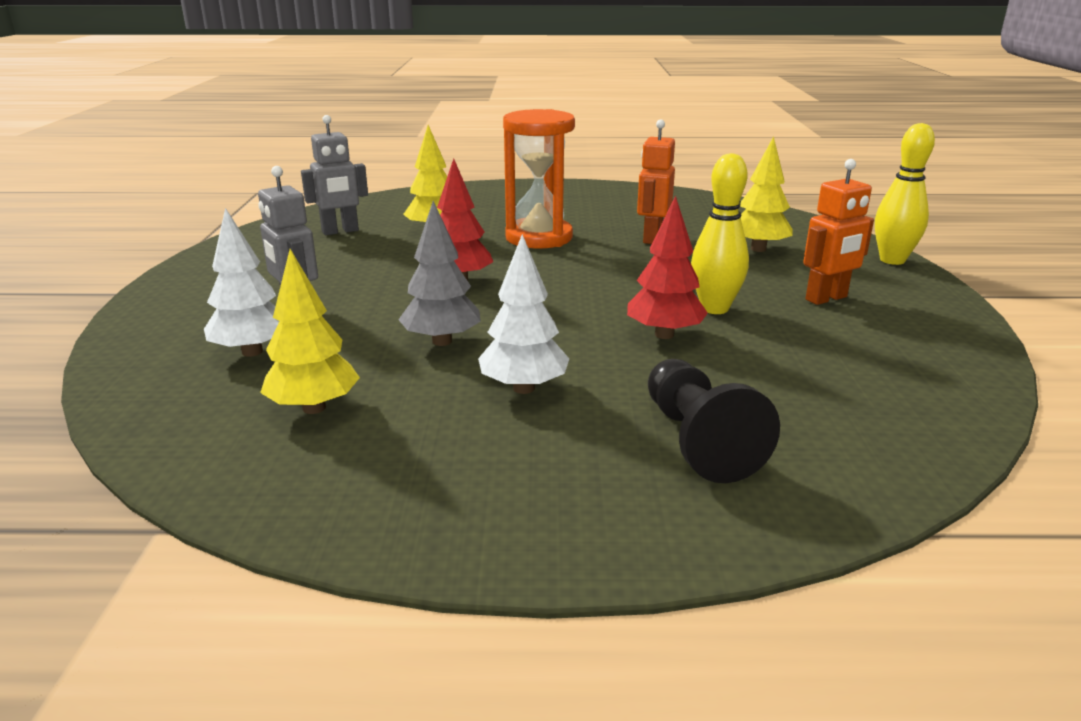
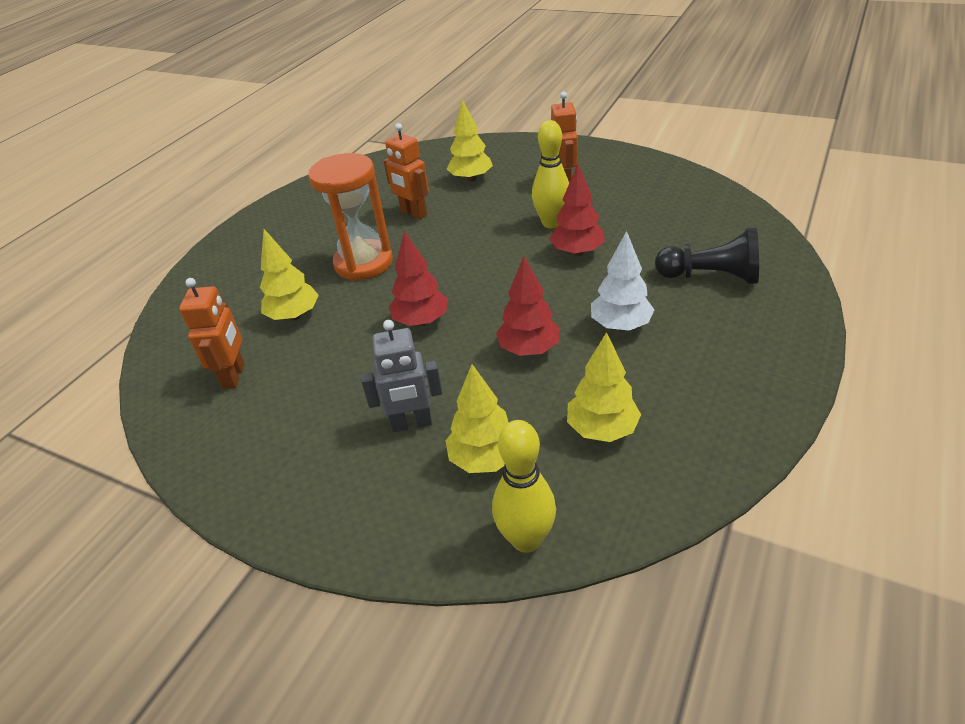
camera: 60 degrees left, 15 degrees up
white tree [204,208,279,357] -> yellow tree [446,364,509,473]
grey robot [301,115,368,235] -> orange robot [179,278,245,389]
grey tree [398,201,481,346] -> red tree [496,256,560,356]
yellow bowling pin [875,123,935,265] -> yellow bowling pin moved to [492,420,556,553]

